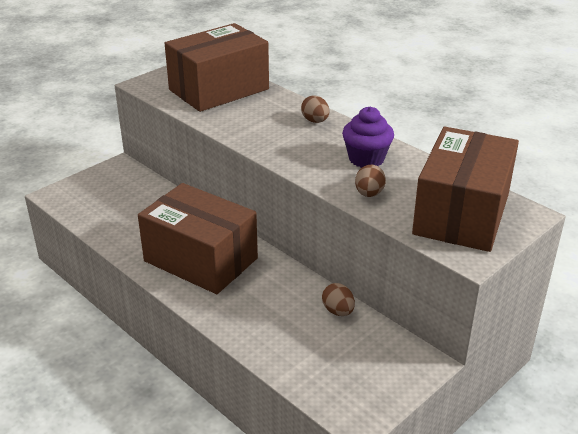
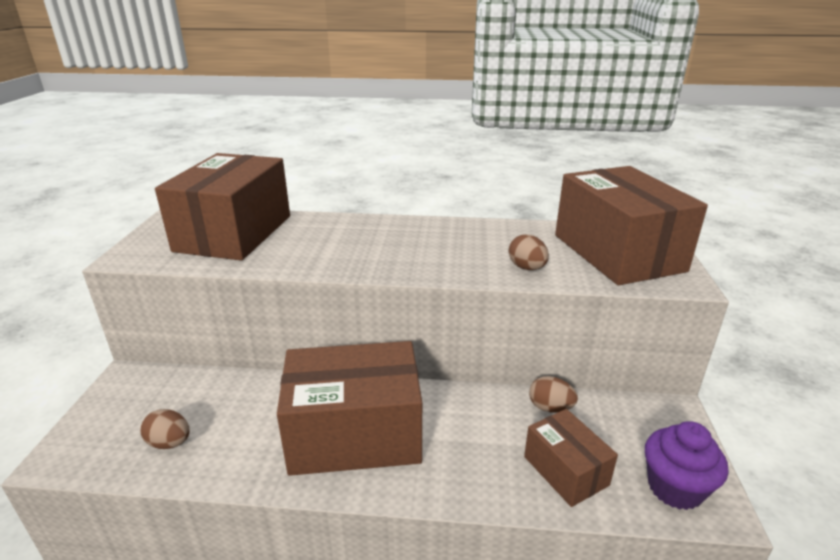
camera: 40 degrees left, 5 degrees down
brown egg [301,95,329,123] -> brown egg moved to [140,409,190,449]
purple cupcake [342,107,394,168] -> purple cupcake moved to [645,421,728,510]
none -> brown box [524,409,618,507]

